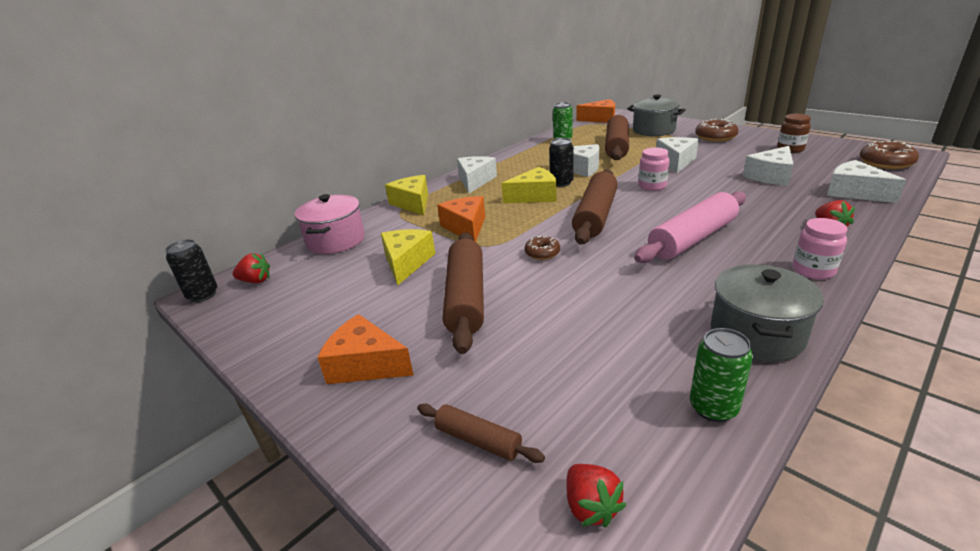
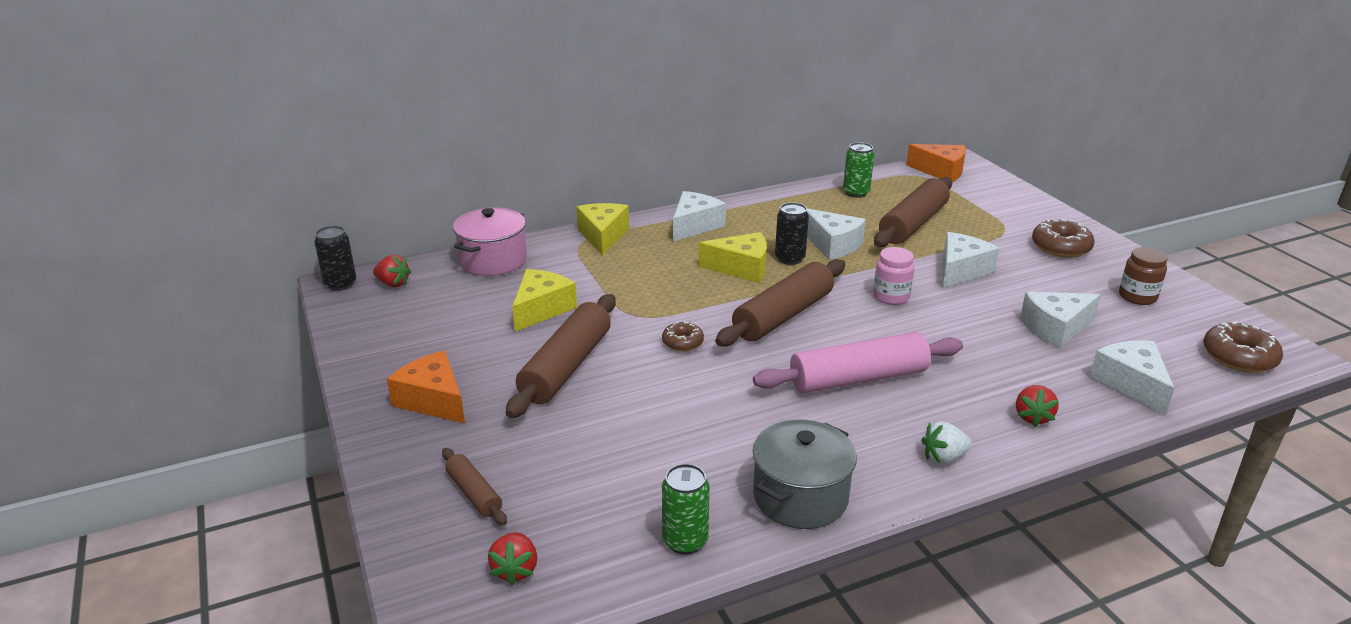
camera: 20 degrees right, 0 degrees up
orange cheese [437,196,485,242] -> none
grey pot [627,94,686,136] -> none
pink jar [793,218,847,279] -> white strawberry [921,421,972,464]

